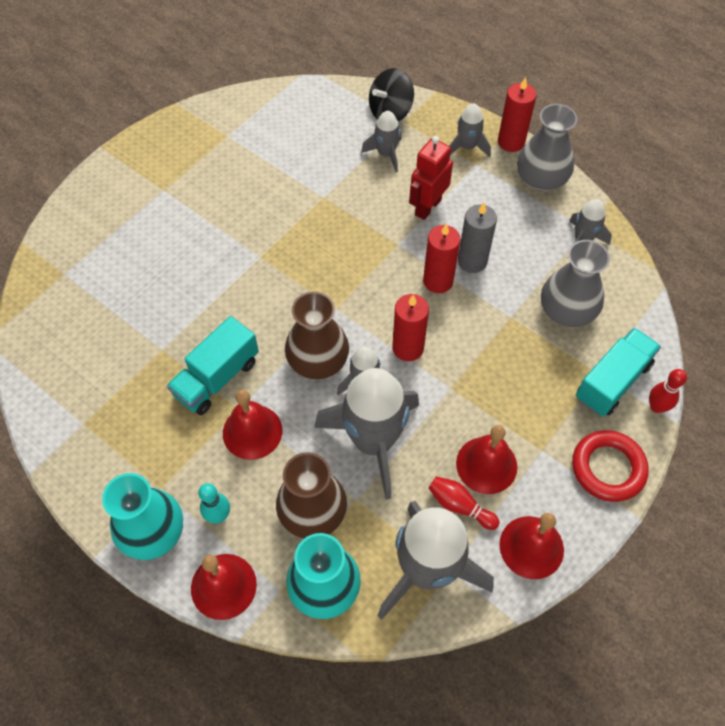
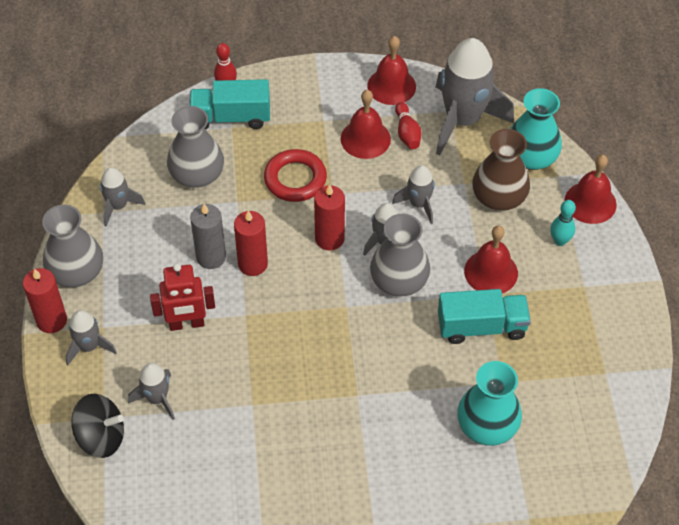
camera: 135 degrees left, 5 degrees down
turquoise vase [102,473,183,560] -> turquoise vase moved to [457,361,522,446]
brown vase [285,292,349,379] -> grey vase [370,214,430,297]
grey rocket [314,368,419,500] -> grey rocket [392,165,435,224], size x0.50
red ring [572,430,649,502] -> red ring moved to [264,149,327,202]

